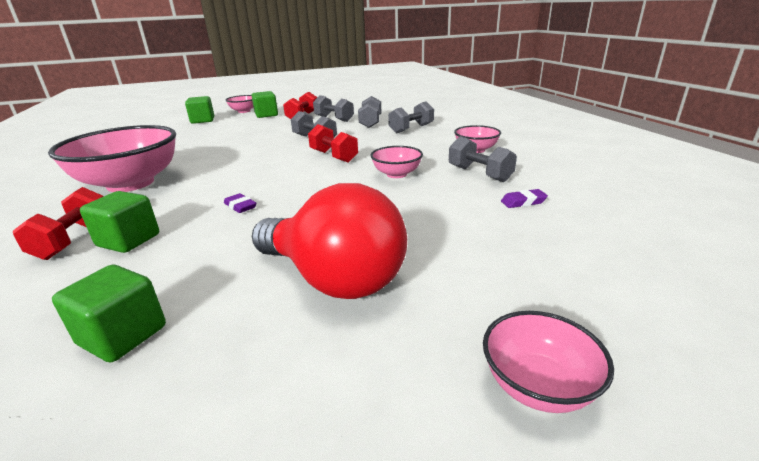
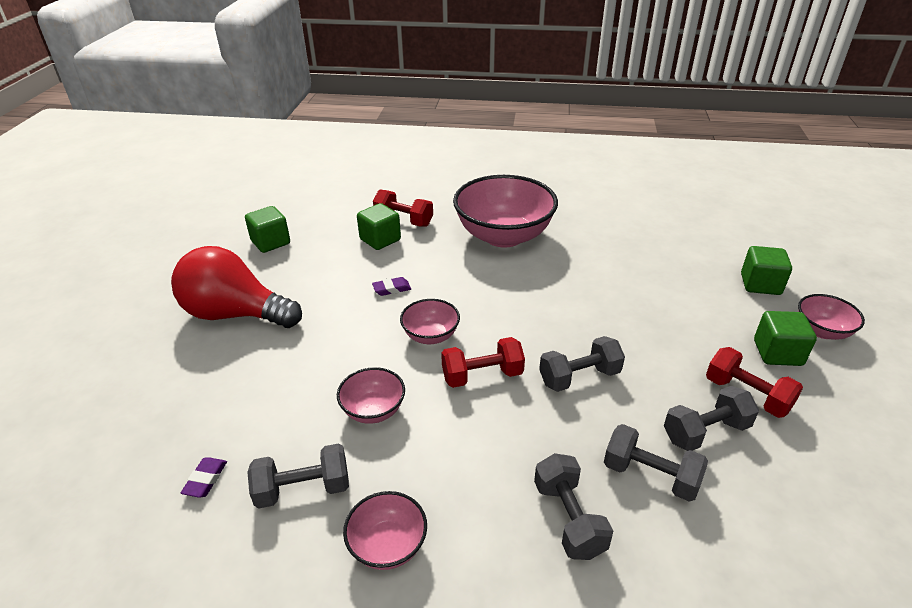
camera: 115 degrees right, 10 degrees up
red light bulb [252,183,407,299] -> red light bulb turned 45 degrees clockwise [171,246,302,328]
pink bowl [483,311,614,413] -> pink bowl moved to [400,299,460,344]

